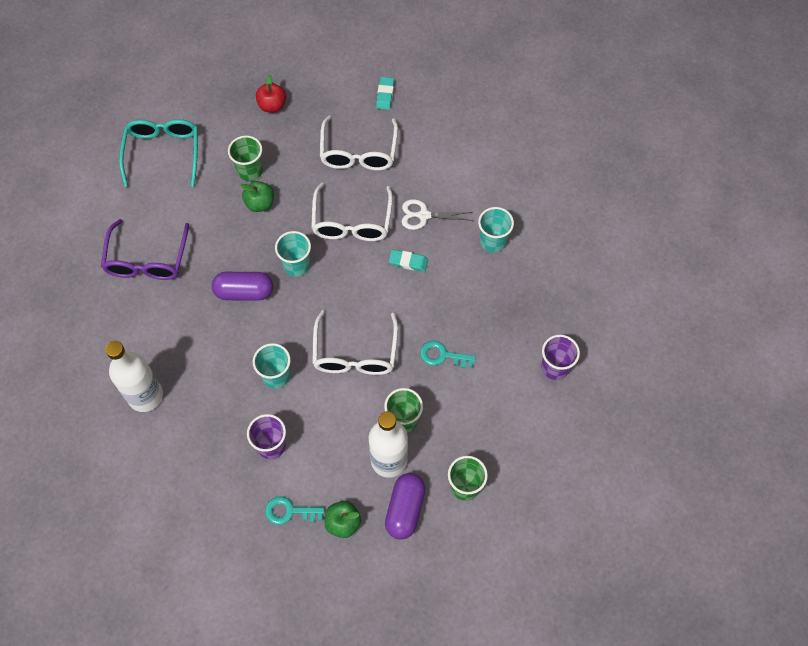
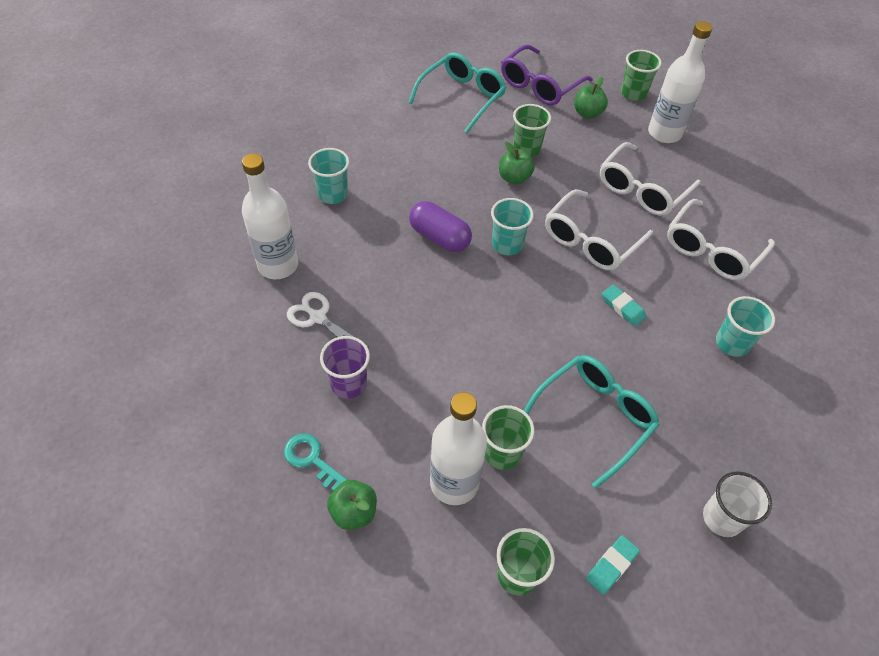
camera: 35 degrees right, 10 degrees down
purple glasses [101,219,189,280] -> purple glasses moved to [501,45,593,105]
turquoise cup [253,343,291,389] -> turquoise cup moved to [308,148,349,204]
red apple [256,74,286,112] -> green apple [574,77,608,119]
white glasses [312,310,398,375] -> white glasses moved to [667,199,775,280]
turquoise eraser [376,77,394,110] -> turquoise eraser moved to [586,535,640,595]
purple capsule [385,473,425,540] -> none
white scissors [402,199,473,230] -> white scissors moved to [287,292,368,347]
turquoise key [420,341,476,368] -> turquoise glasses [524,355,660,489]
purple cup [541,335,580,380] -> white cup [703,471,772,537]
none -> green cup [621,50,662,101]
none -> white bottle [648,21,712,143]

